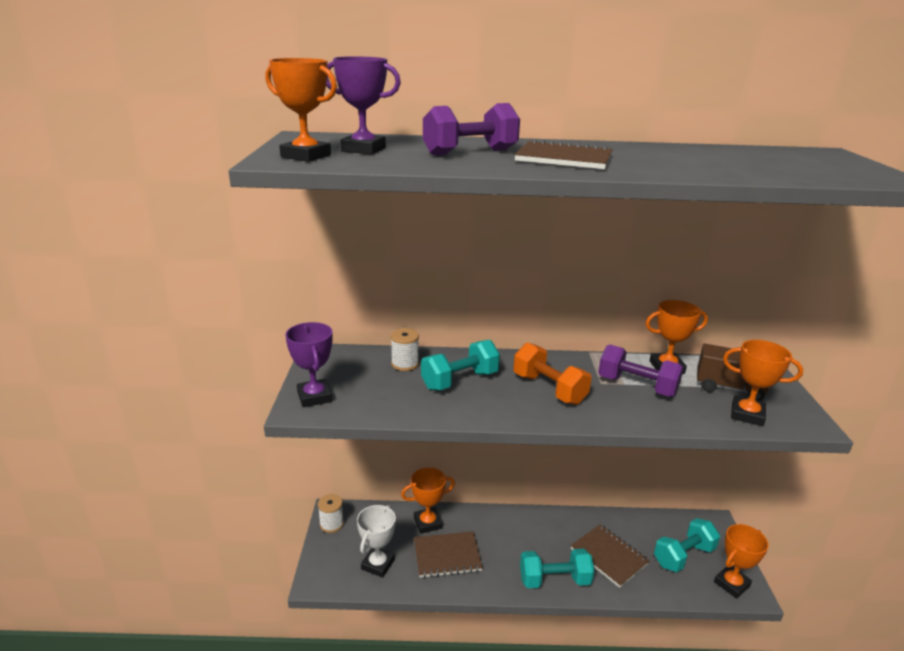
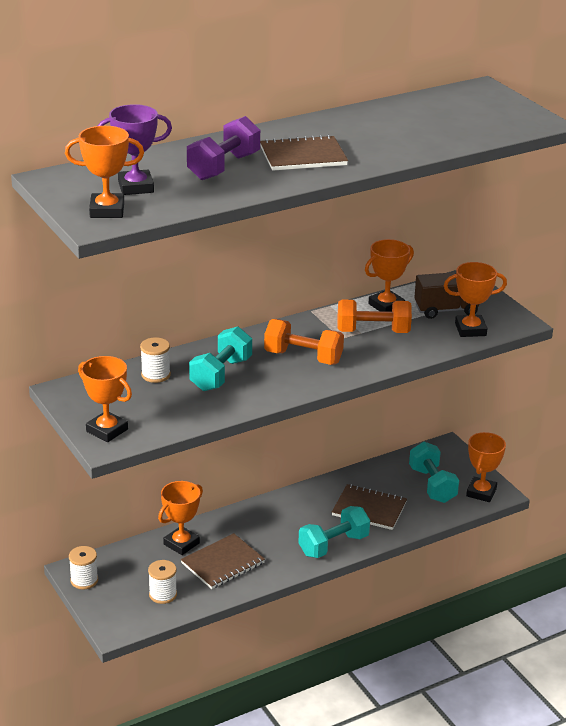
camera: 30 degrees left, 5 degrees up
purple trophy [285,322,333,407] -> orange trophy [78,356,132,442]
white trophy [357,505,396,578] -> white spool [148,560,177,604]
purple dumbbell [598,345,684,397] -> orange dumbbell [338,299,412,333]
turquoise dumbbell [654,518,720,572] -> turquoise dumbbell turned 45 degrees counterclockwise [409,442,459,503]

